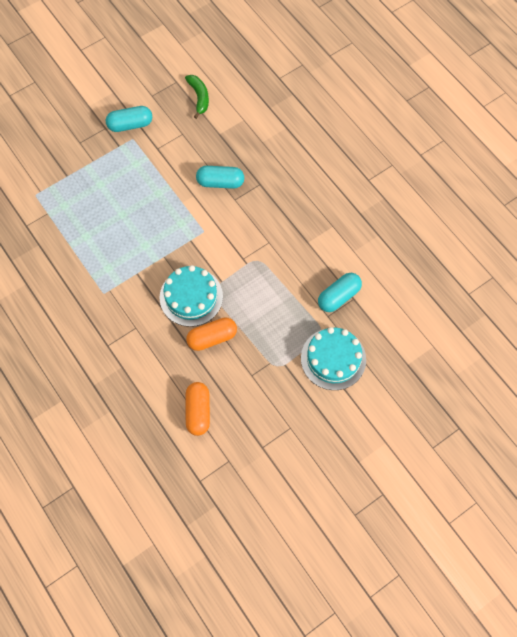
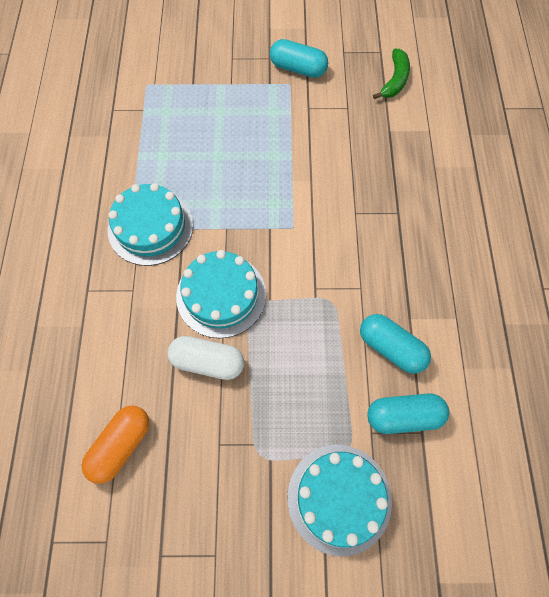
camera: 35 degrees right, 0 degrees up
orange capsule [186,317,237,351] -> white capsule [167,336,244,380]
turquoise capsule [196,166,244,189] -> turquoise capsule moved to [360,314,431,374]
none -> turquoise cake [108,183,193,266]

